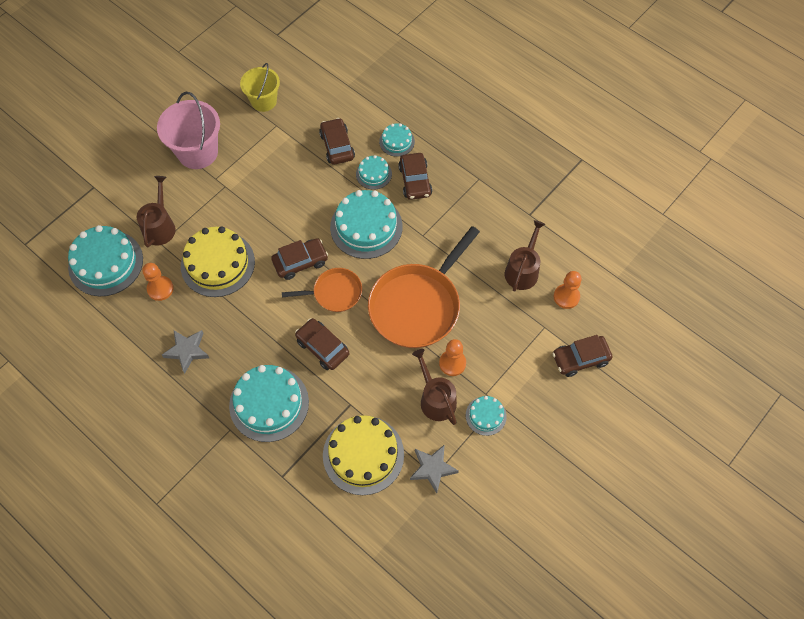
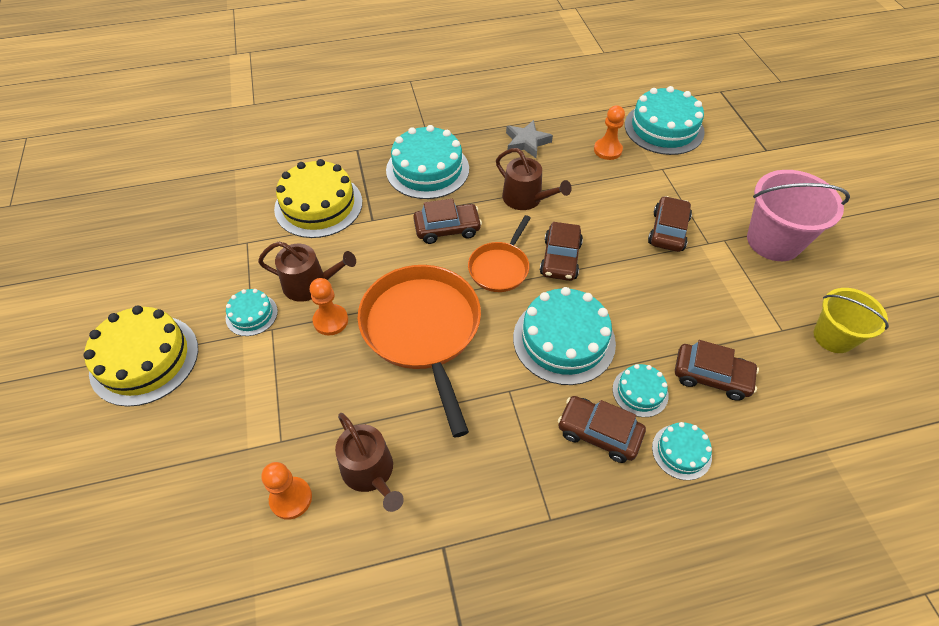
camera: 125 degrees right, 10 degrees down
brown watering can [137,176,176,247] -> brown watering can moved to [496,148,572,210]
yellow cake [181,226,255,297] -> yellow cake moved to [83,305,198,407]
grey star [410,444,459,493] -> none
brown car [552,335,613,377] -> brown car moved to [648,196,692,252]

